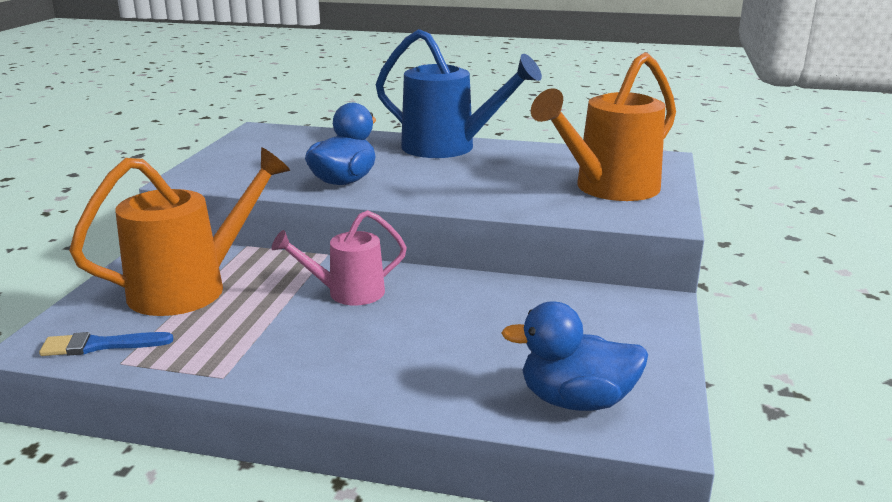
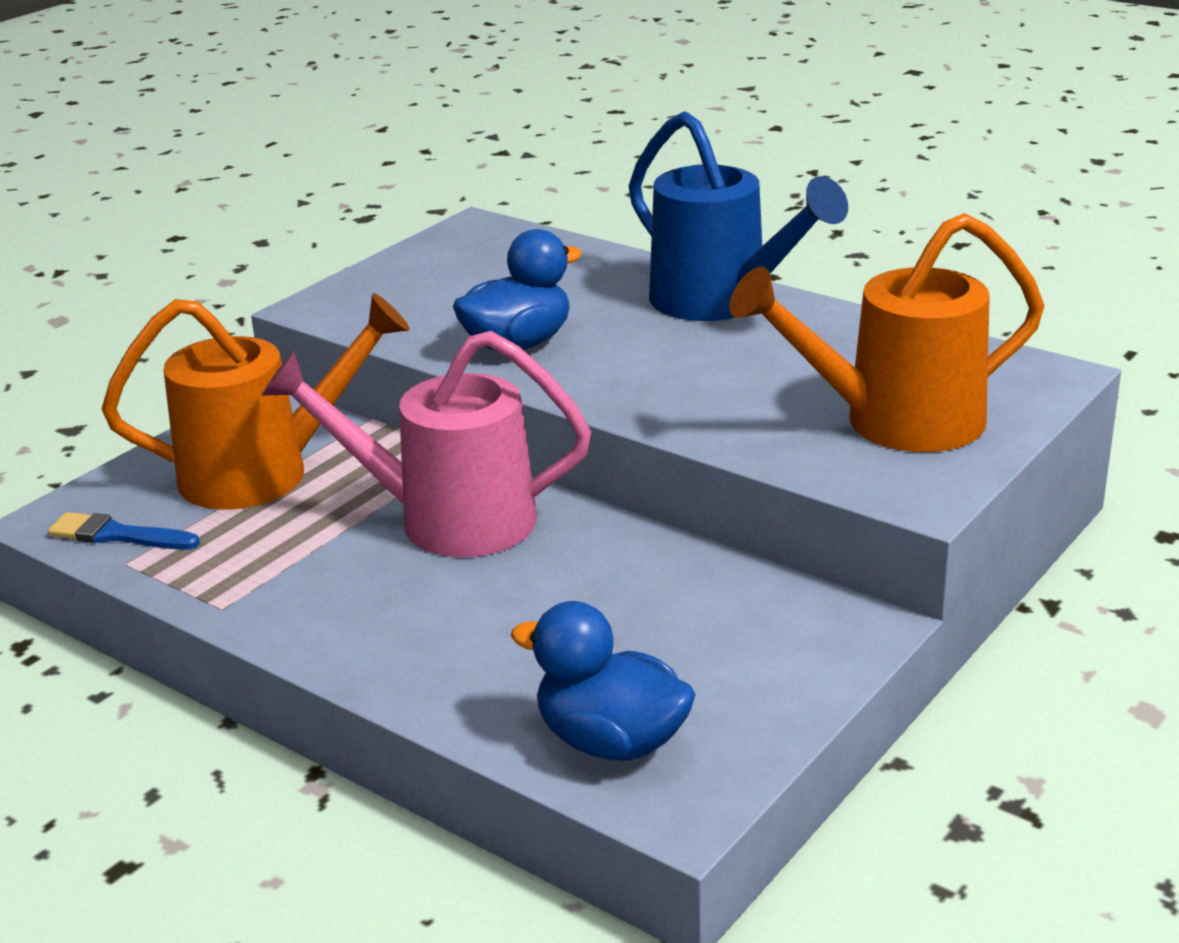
camera: 25 degrees right, 5 degrees up
pink watering can [271,210,407,305] -> pink watering can [261,331,591,557], size x1.69

